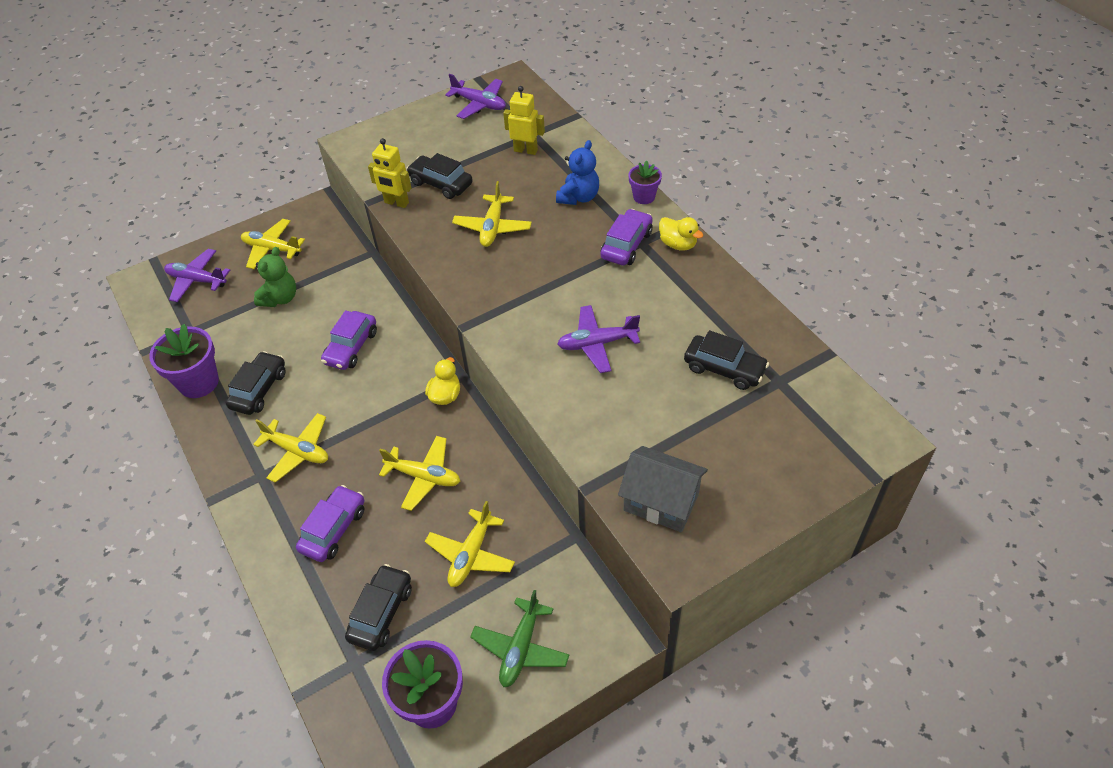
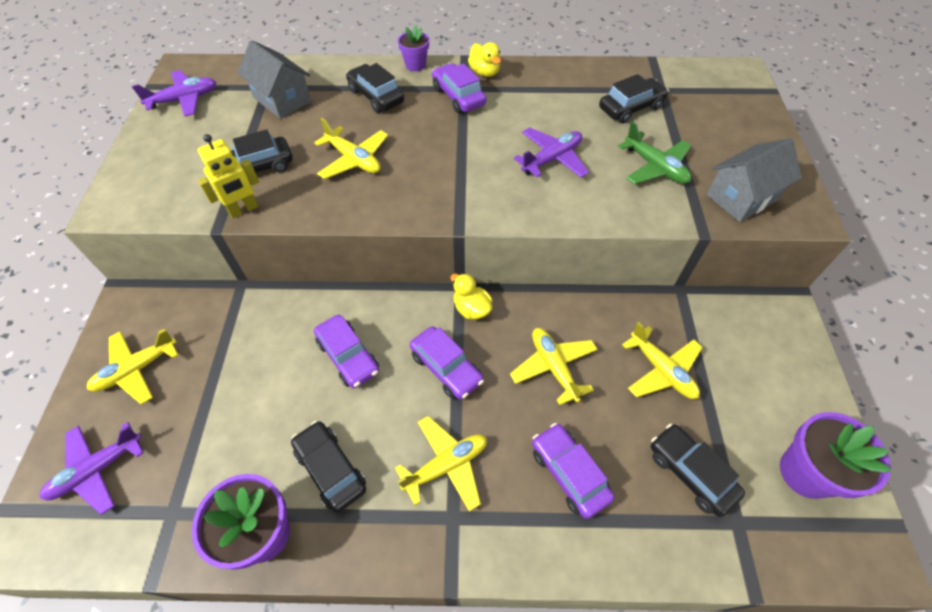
camera: 60 degrees left, 5 degrees up
green teddy bear [254,247,296,307] -> none
yellow plane [379,436,460,511] -> yellow plane turned 75 degrees counterclockwise [510,328,598,405]
green plane [470,590,569,687] -> green plane moved to [618,122,691,184]
yellow robot [503,86,545,155] -> grey house [237,40,311,119]
blue teddy bear [556,140,599,205] -> black car [346,63,404,113]
purple plane [557,305,640,373] -> purple plane turned 150 degrees counterclockwise [514,127,589,178]
yellow duck [659,217,703,251] -> yellow duck turned 75 degrees clockwise [468,42,501,77]
none -> purple car [410,326,484,400]

